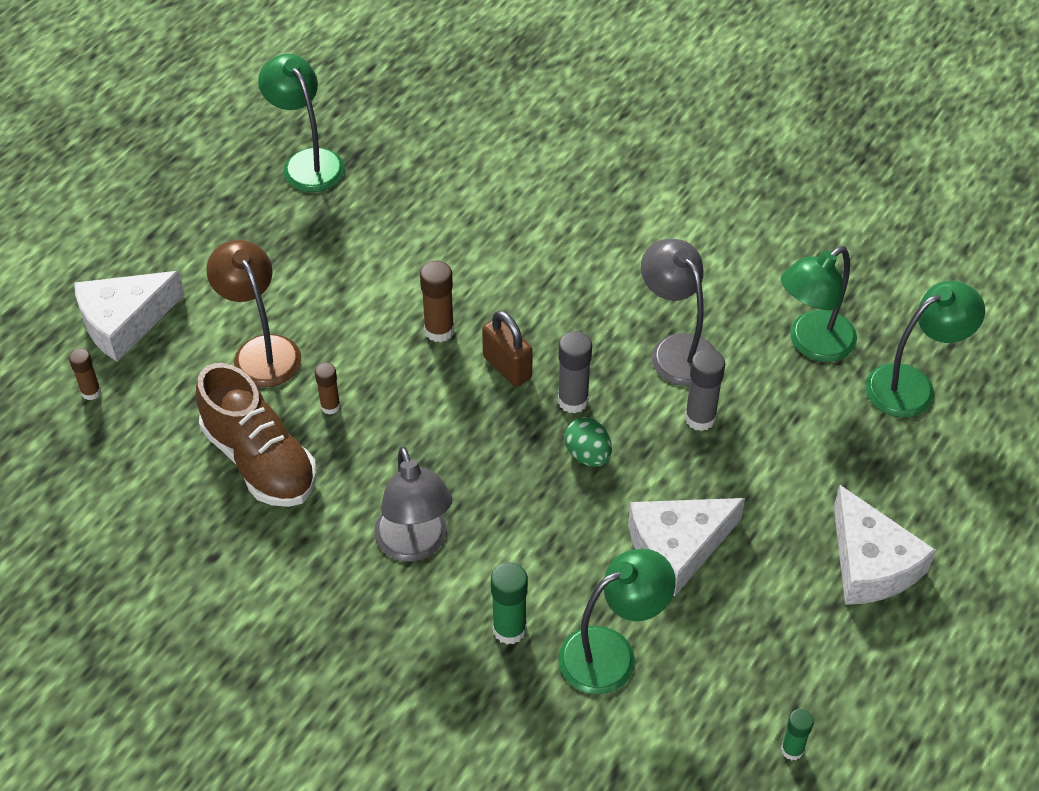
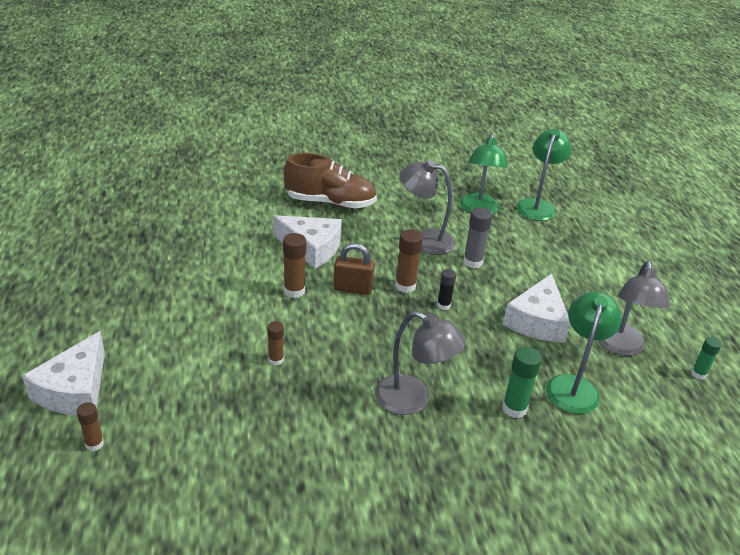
camera: 45 degrees left, 15 degrees down
brown shoe [196,363,317,507] -> brown shoe moved to [284,153,377,209]
brown lamp [206,240,301,387] -> none
green lamp [258,54,345,192] -> none
grey glue stick [558,331,592,413] -> brown glue stick [395,229,423,293]
green egg [565,417,612,467] -> black glue stick [437,269,456,310]
white cheese [834,485,936,605] -> white cheese moved to [273,215,342,269]
none -> grey lamp [598,261,670,356]

